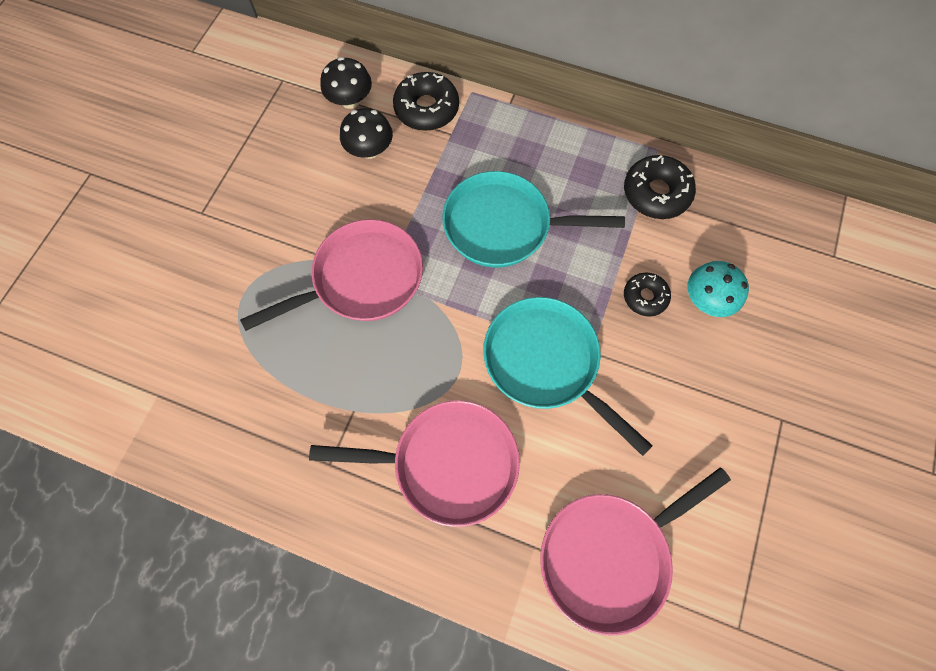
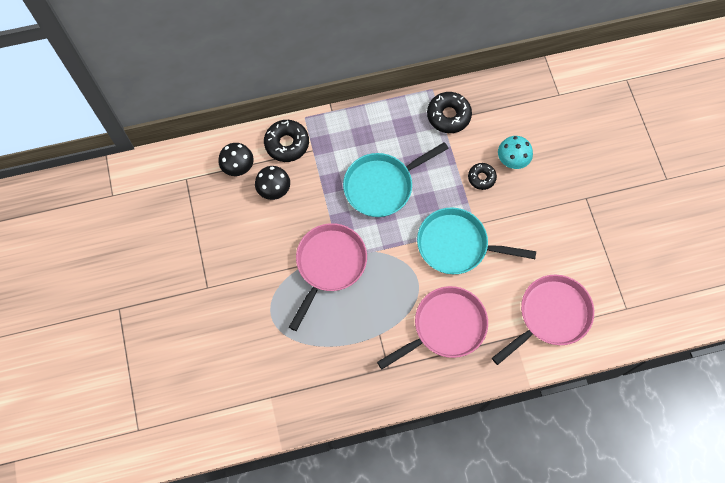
camera: 35 degrees left, 0 degrees up
pink pan [540,467,731,636] -> pink pan turned 150 degrees counterclockwise [492,275,594,365]

